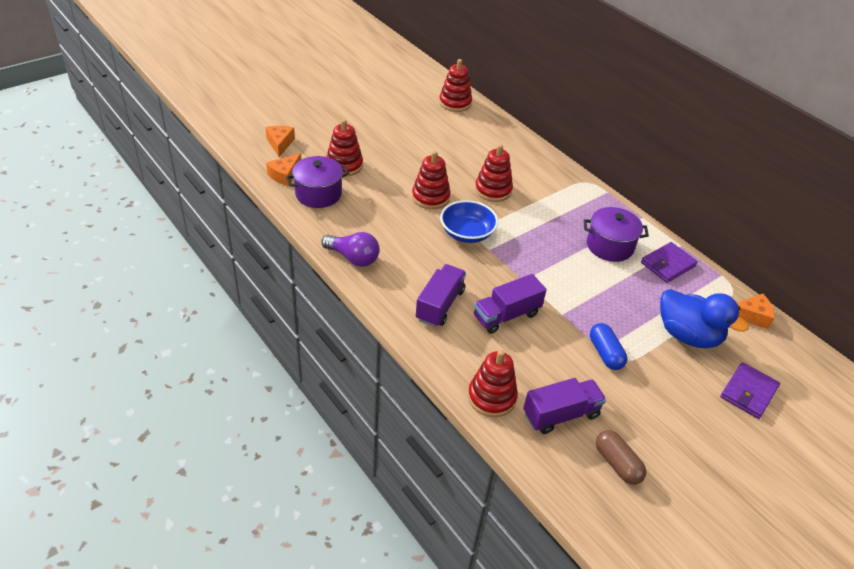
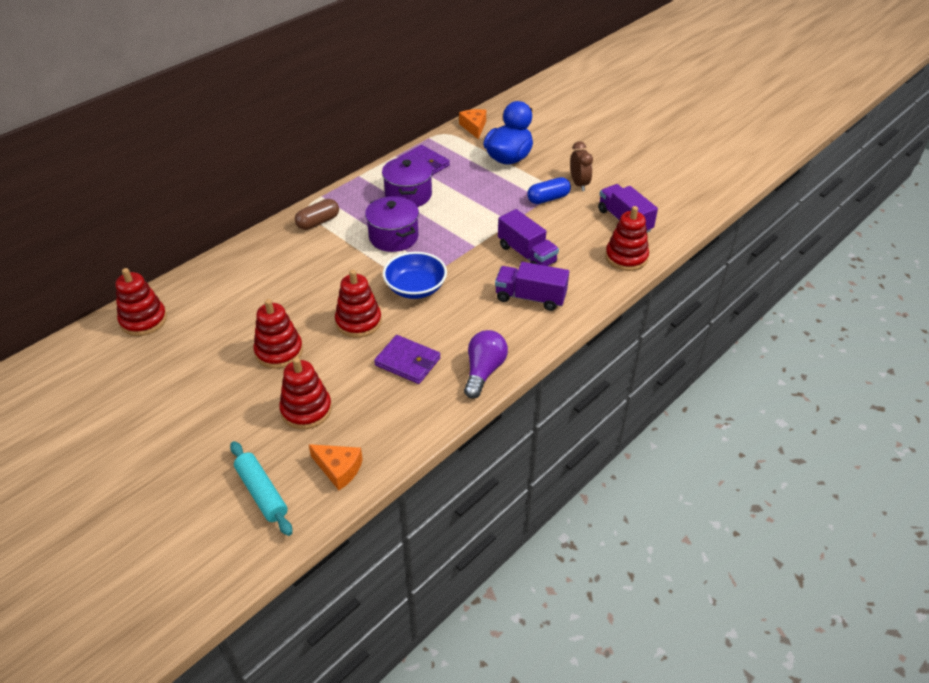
camera: 95 degrees left, 0 degrees up
orange cheese [265,126,295,157] -> turquoise rolling pin [230,441,292,536]
purple pot [286,156,349,208] -> purple pot moved to [365,196,419,252]
red stacking toy [475,144,513,202] -> red stacking toy moved to [254,299,303,369]
brown capsule [596,430,647,485] -> brown capsule moved to [295,199,339,230]
purple wallet [720,362,780,419] -> purple wallet moved to [374,335,441,384]
none -> brown clock [570,141,593,191]

